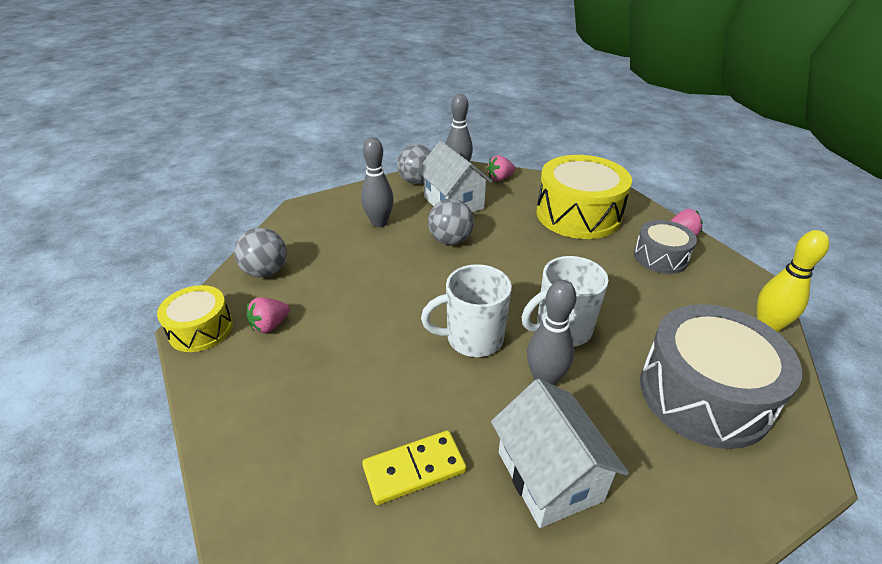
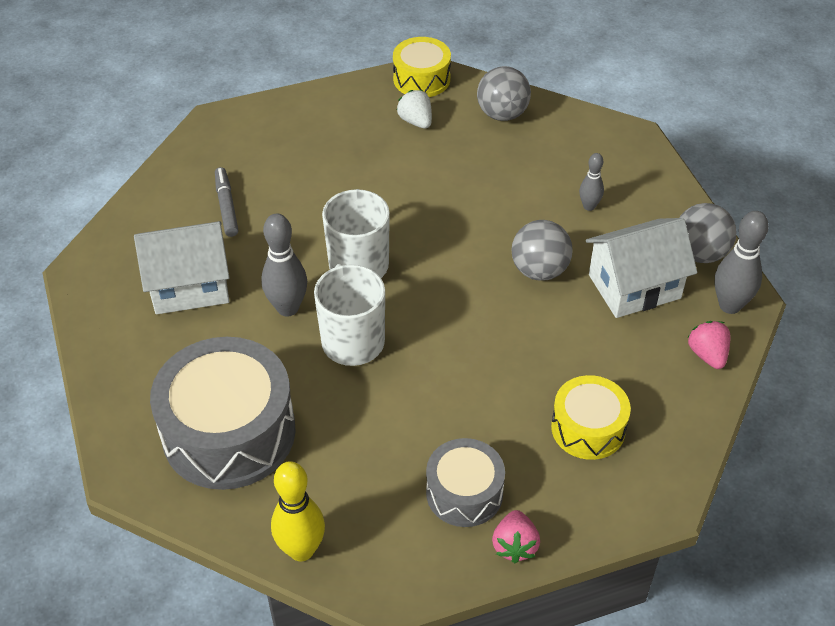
camera: 100 degrees right, 10 degrees up
pink strawberry [247,297,290,333] -> white strawberry [397,90,432,129]
grey bowling pin [361,137,394,227] -> grey bowling pin [579,153,604,211], size x0.58
yellow domino [362,430,466,505] -> grey marker [215,167,238,237]
yellow drum [536,155,632,239] -> yellow drum [551,375,631,460], size x0.56

